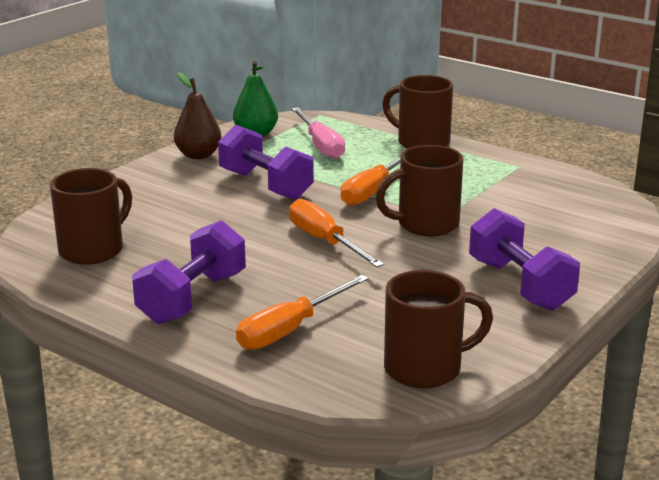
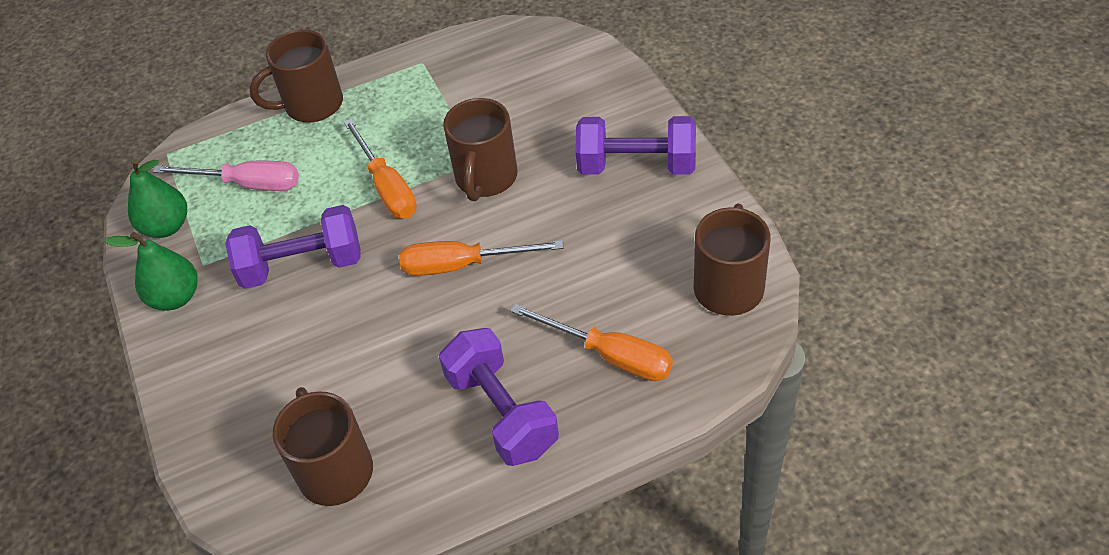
camera: 55 degrees left, 25 degrees up
brown pear [174,72,221,159] -> green pear [104,232,198,311]
orange screwdriver [236,275,369,350] -> orange screwdriver turned 45 degrees counterclockwise [511,304,673,381]

